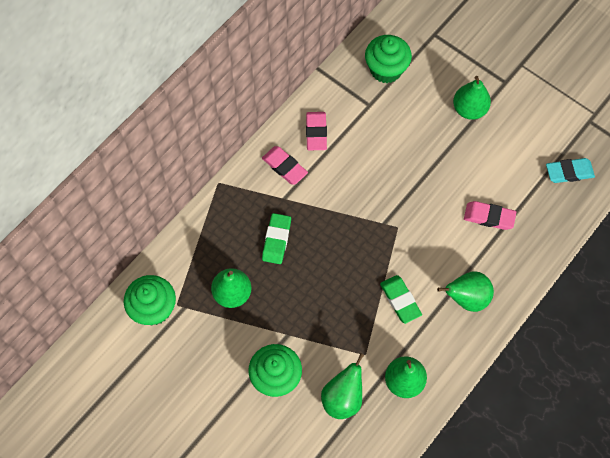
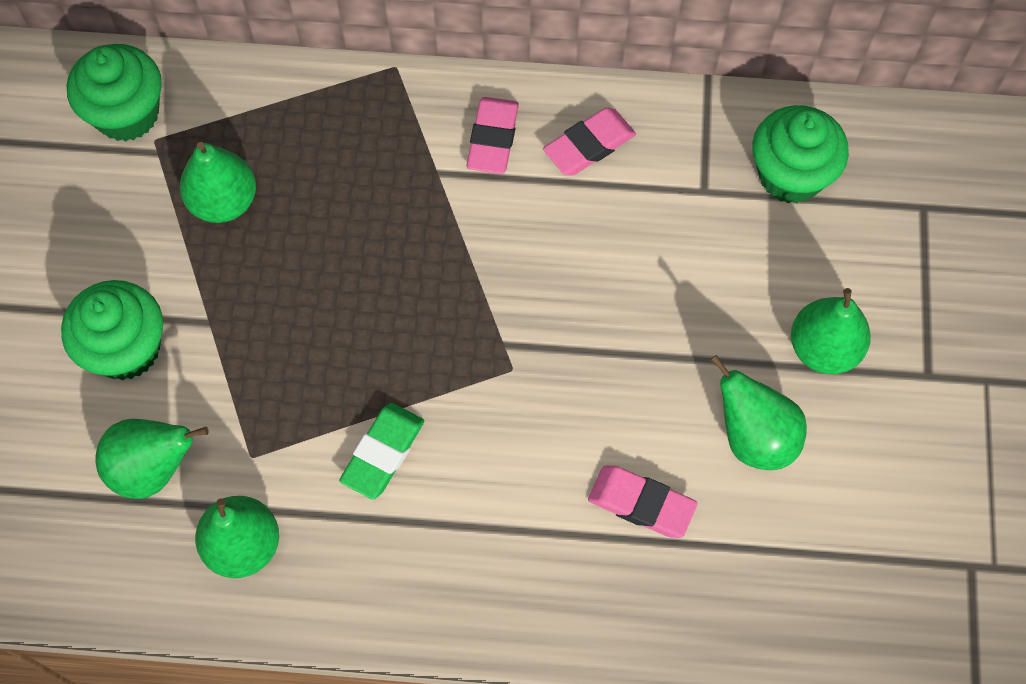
camera: 55 degrees right, 0 degrees up
green eraser [262,213,291,264] -> none
green pear [437,271,494,312] -> green pear moved to [710,355,807,470]
pink eraser [464,201,516,230] -> pink eraser turned 45 degrees counterclockwise [588,466,698,538]
turquoise eraser [546,158,595,183] -> none

